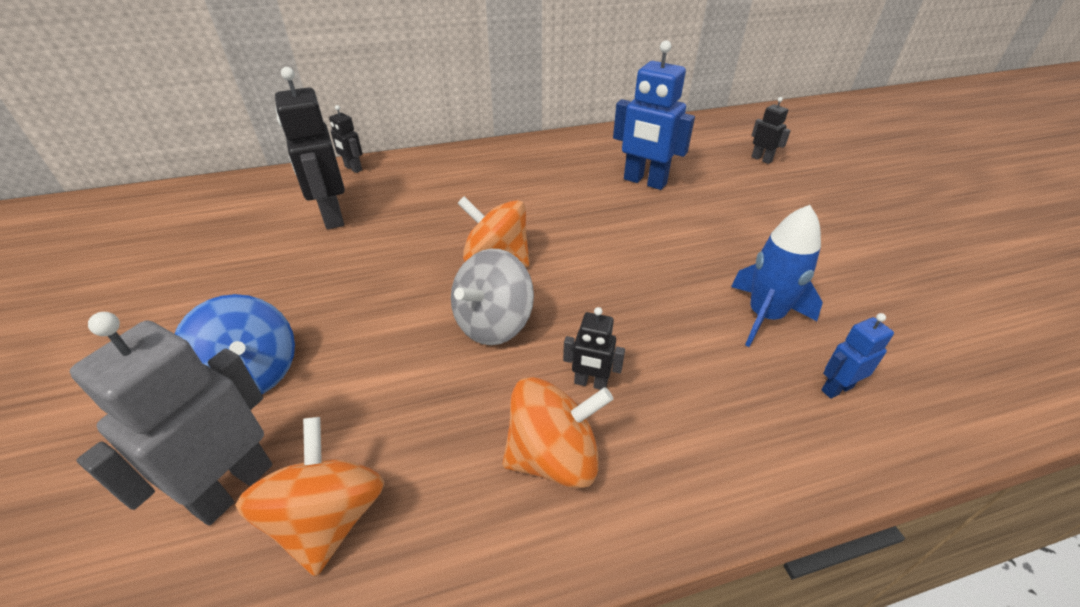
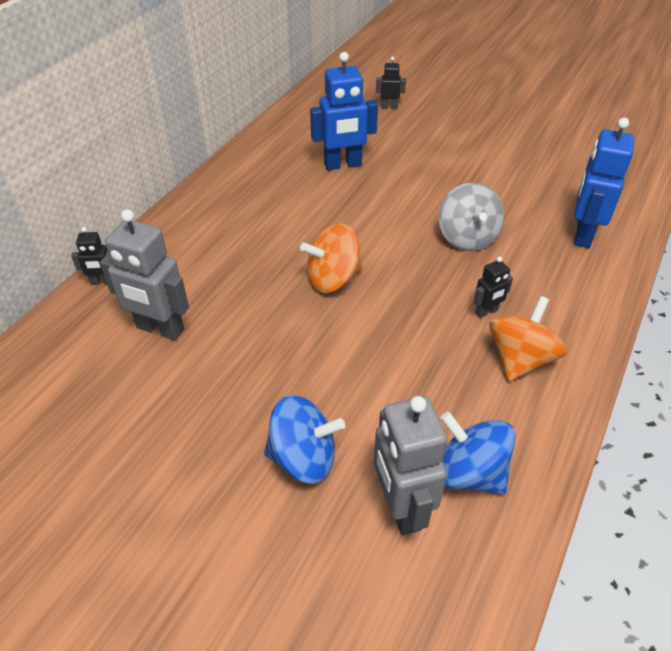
camera: 45 degrees left, 5 degrees up
orange spinning top [235,417,385,576] -> blue spinning top [441,412,516,495]
black robot [275,67,345,229] -> grey robot [100,209,189,341]
grey spinning top [451,249,534,345] -> grey spinning top moved to [439,183,505,251]
blue rocket [731,205,823,347] -> none
blue robot [821,313,894,399] -> blue robot [574,118,634,248], size x1.98

